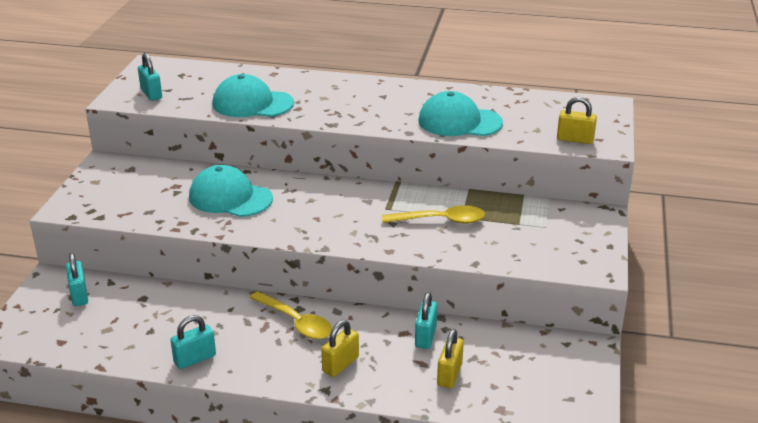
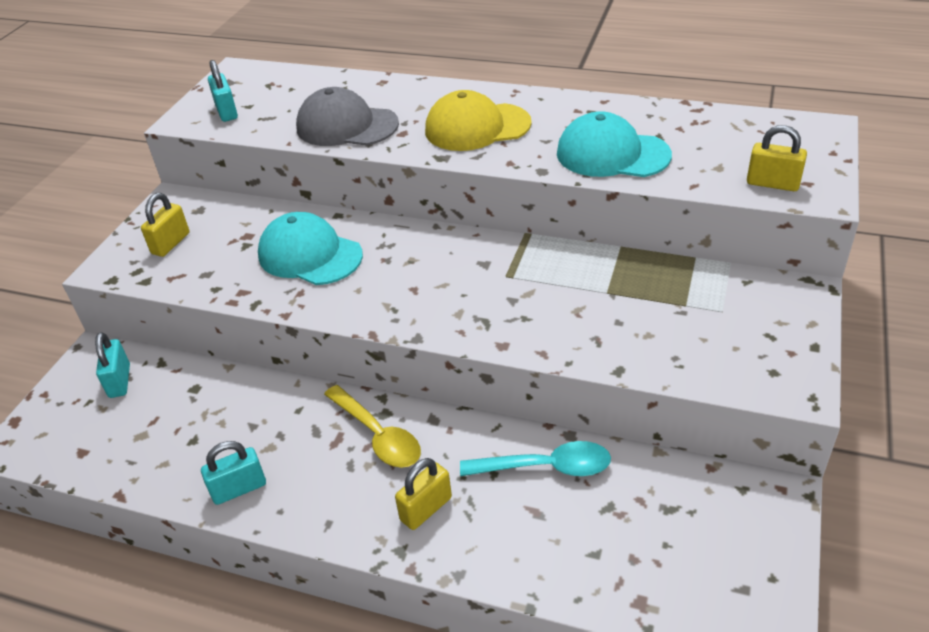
camera: 10 degrees right, 10 degrees up
turquoise cap [213,74,294,117] -> grey cap [296,87,399,146]
yellow spoon [382,205,485,224] -> none
turquoise padlock [415,292,438,349] -> turquoise spoon [460,441,611,476]
yellow padlock [437,329,464,388] -> yellow padlock moved to [141,193,190,257]
none -> yellow cap [425,90,532,151]

